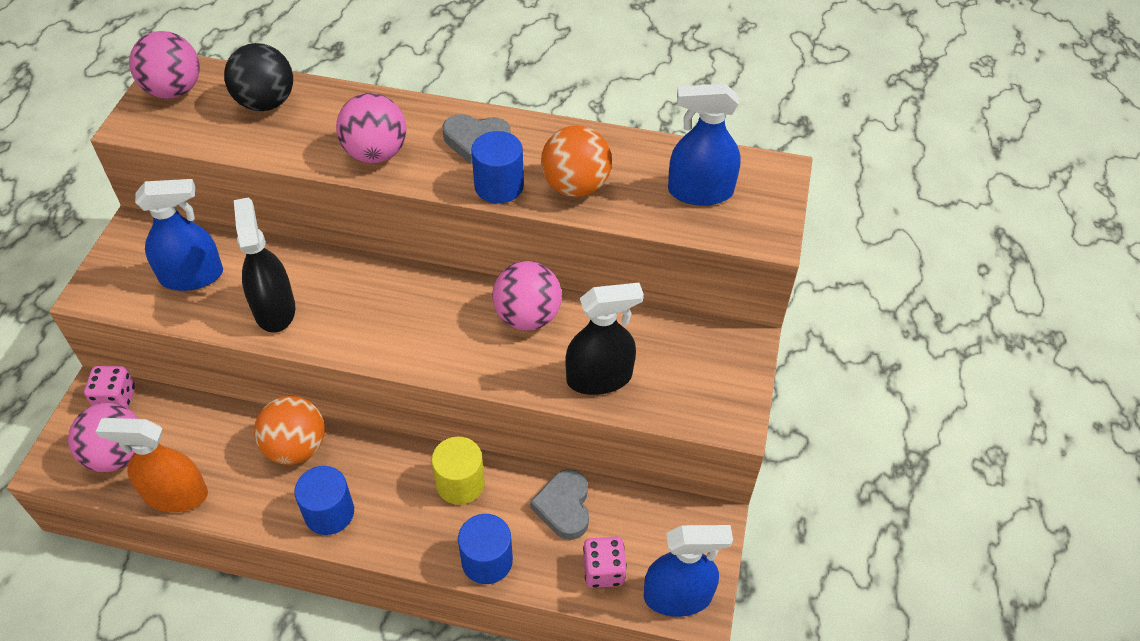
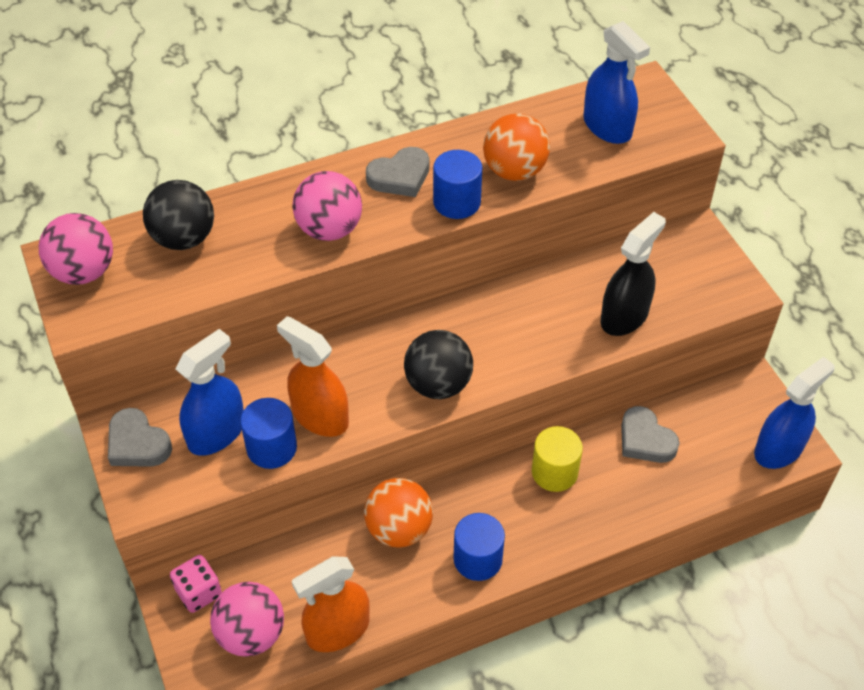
camera: 35 degrees left, 0 degrees up
black spray bottle [234,197,296,333] -> orange spray bottle [277,316,349,437]
blue cylinder [458,514,513,584] -> blue cylinder moved to [240,398,297,469]
pink ball [492,261,562,331] -> none
pink dice [583,536,627,588] -> none
blue spray bottle [668,84,741,206] -> blue spray bottle turned 90 degrees counterclockwise [583,21,650,144]
none -> grey heart [108,408,172,467]
none -> black ball [404,330,473,399]

